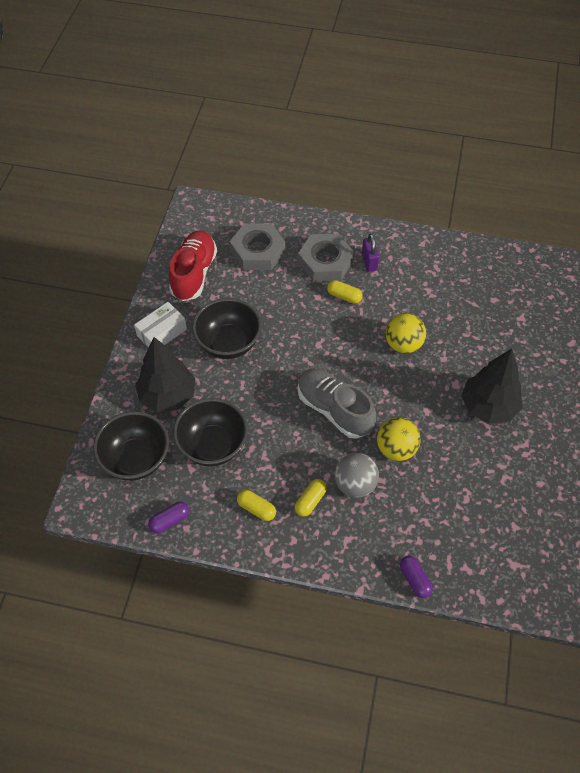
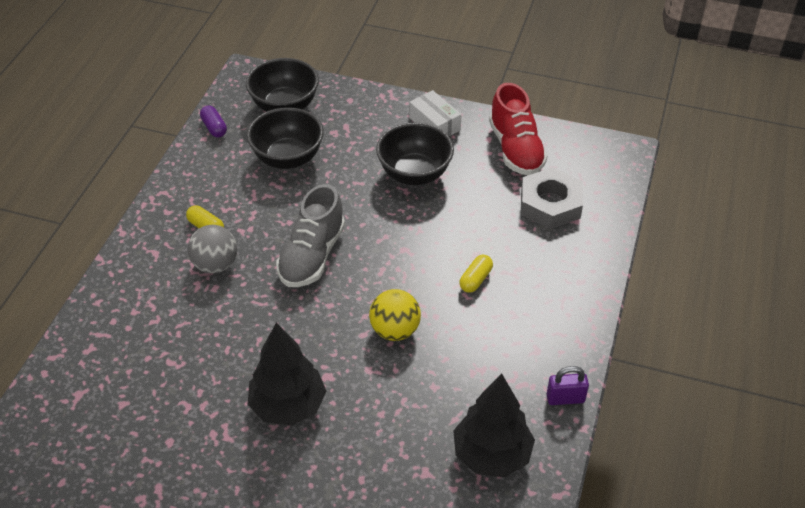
camera: 95 degrees right, 10 degrees down
black tree [135,337,196,412] -> black tree moved to [453,374,535,477]
red shoe [169,231,217,301] -> red shoe turned 60 degrees clockwise [489,83,548,175]
yellow capsule [237,490,276,521] -> none
grey nut [298,234,354,282] -> none
grey shoe [298,369,376,439] -> grey shoe turned 150 degrees clockwise [276,184,345,287]
purple padlock [362,234,379,272] -> purple padlock moved to [547,366,589,405]
yellow ball [377,418,421,461] -> none
purple capsule [400,556,433,598] -> none

